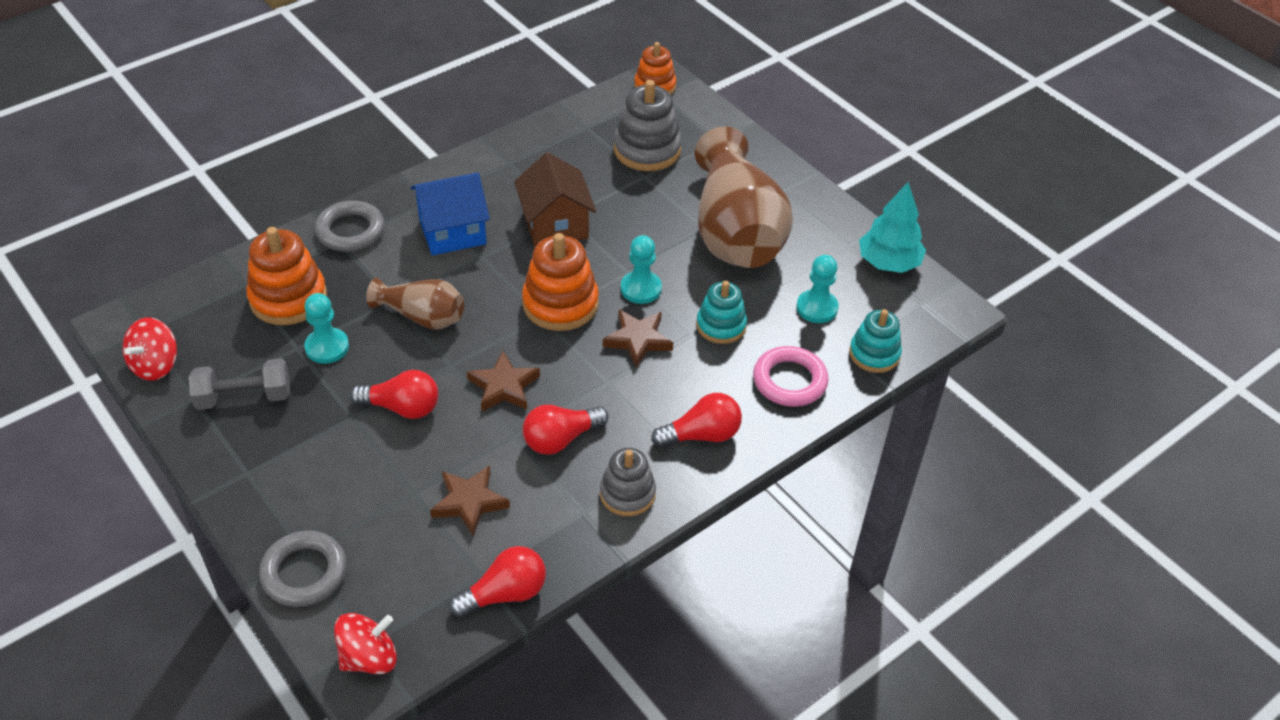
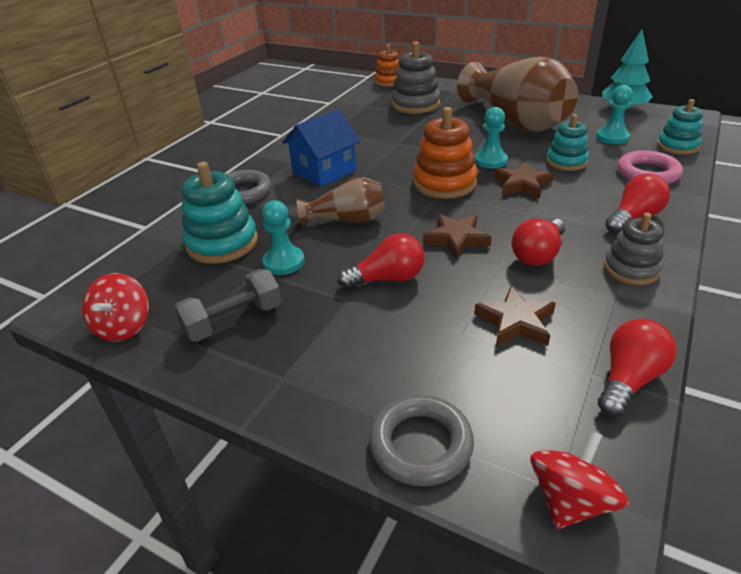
camera: 20 degrees left, 10 degrees down
orange stacking toy [246,227,327,325] -> turquoise stacking toy [182,162,258,264]
brown house [514,152,596,247] -> none

